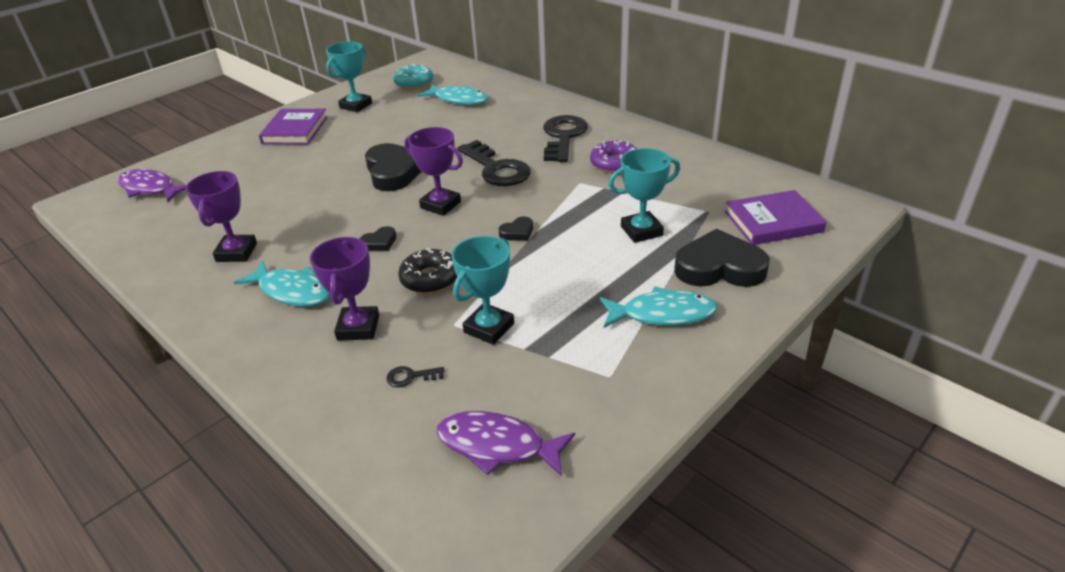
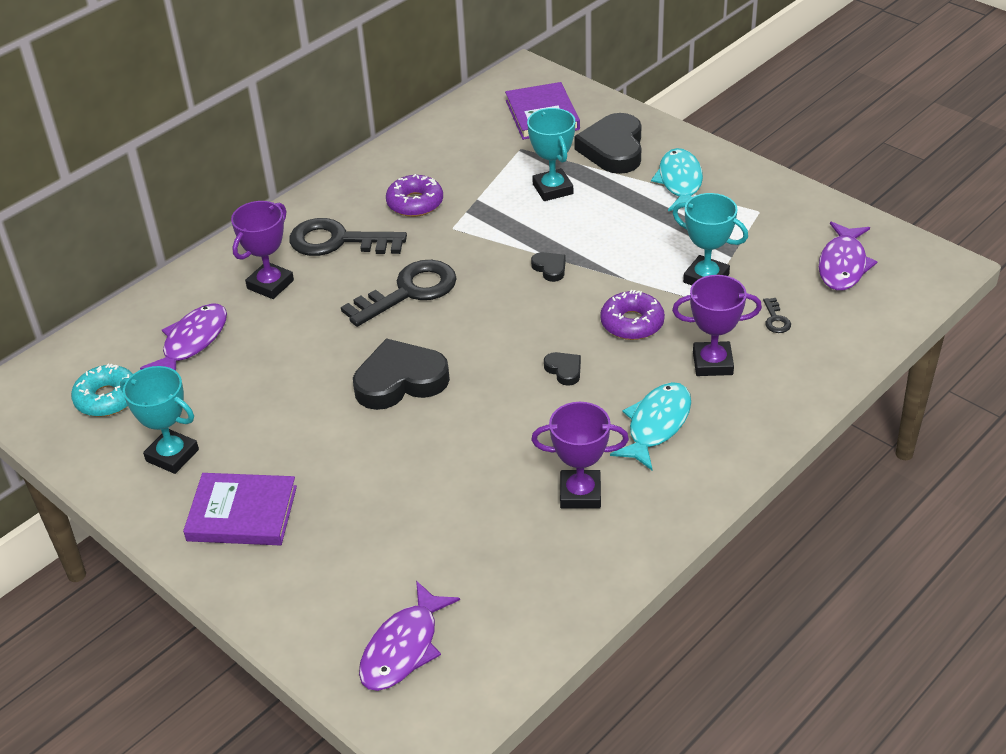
camera: 90 degrees left, 5 degrees up
black donut [398,249,457,294] -> purple donut [600,290,665,340]
purple trophy [405,127,463,216] -> purple trophy moved to [231,201,294,299]
turquoise fish [418,84,489,105] -> purple fish [140,303,227,371]

